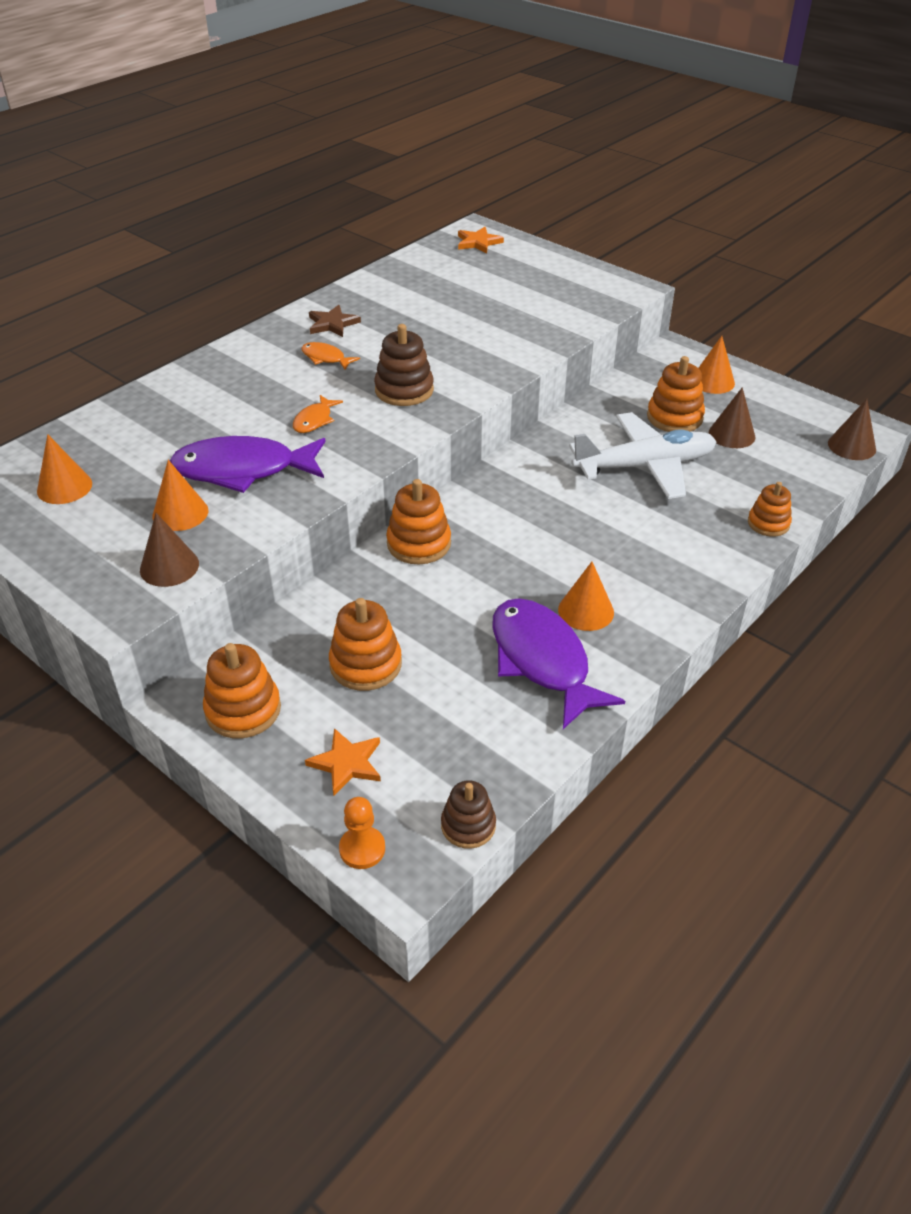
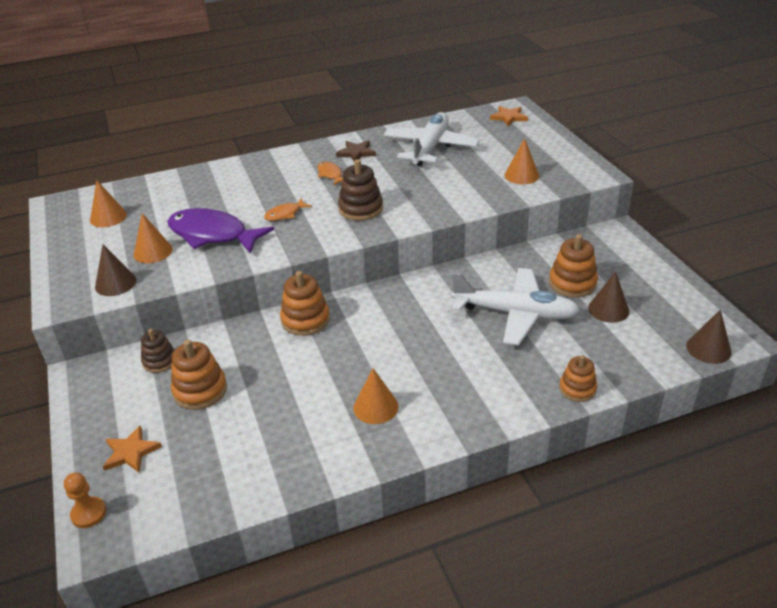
camera: 30 degrees right, 5 degrees down
orange stacking toy [203,643,281,738] -> none
brown stacking toy [441,780,496,849] -> brown stacking toy moved to [141,329,175,373]
purple fish [492,598,625,729] -> none
orange cone [698,336,735,394] -> orange cone moved to [504,138,539,184]
none -> white plane [384,112,480,166]

